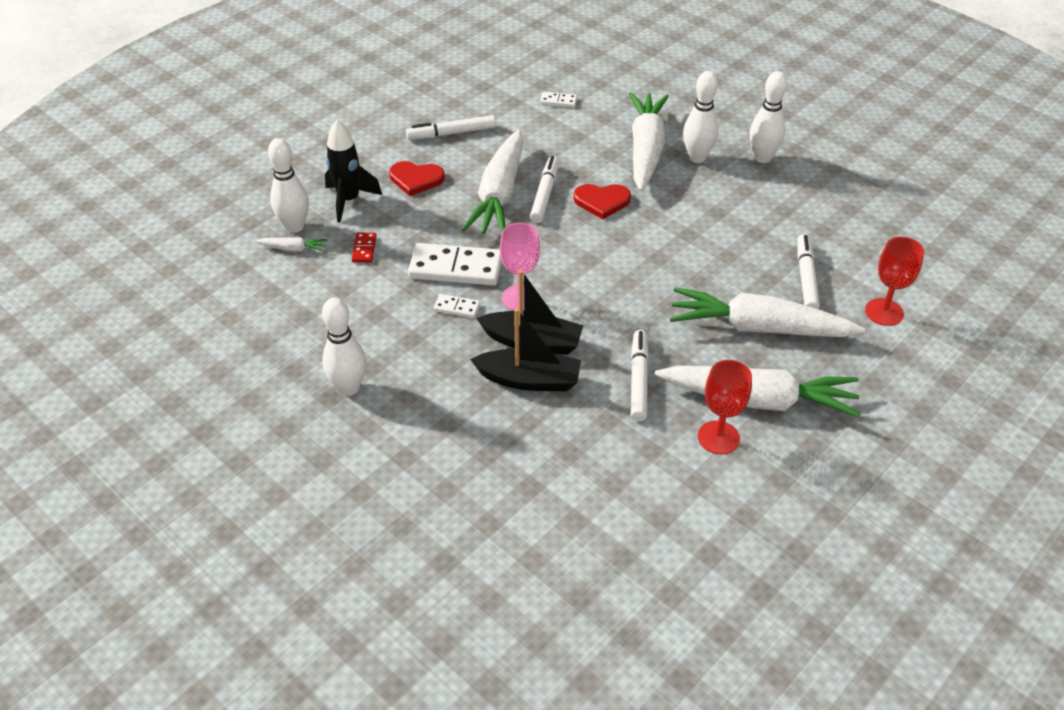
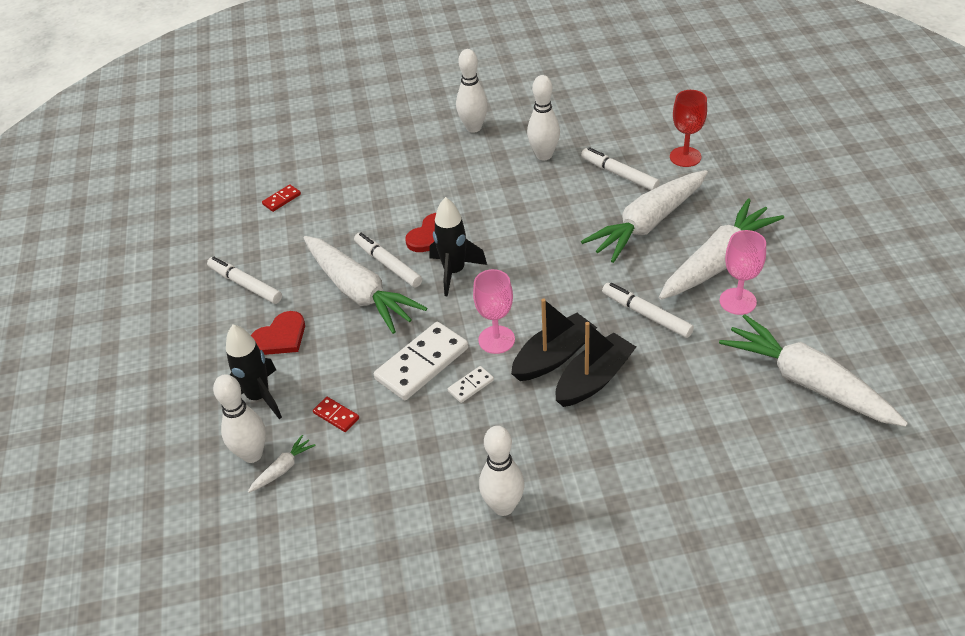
camera: 50 degrees left, 0 degrees up
white marker [406,115,496,140] -> white marker turned 105 degrees clockwise [207,257,282,304]
white domino [540,92,577,107] -> red domino [262,184,301,212]
white carrot [629,92,669,191] -> white carrot moved to [719,315,908,427]
white bowling pin [683,71,718,163] -> white bowling pin moved to [527,75,560,160]
red goblet [698,360,752,454] -> pink goblet [720,230,766,315]
none -> black rocket [429,197,487,297]

